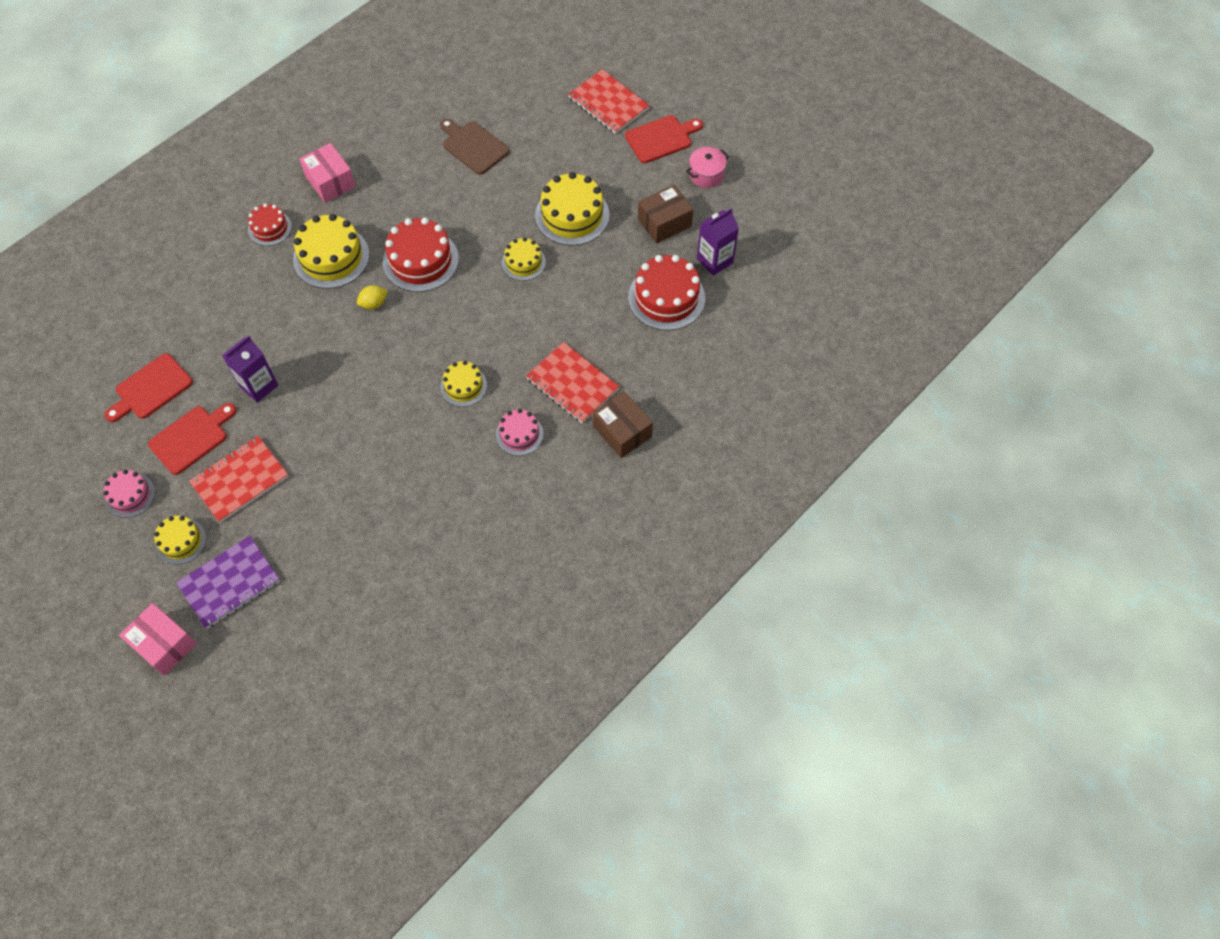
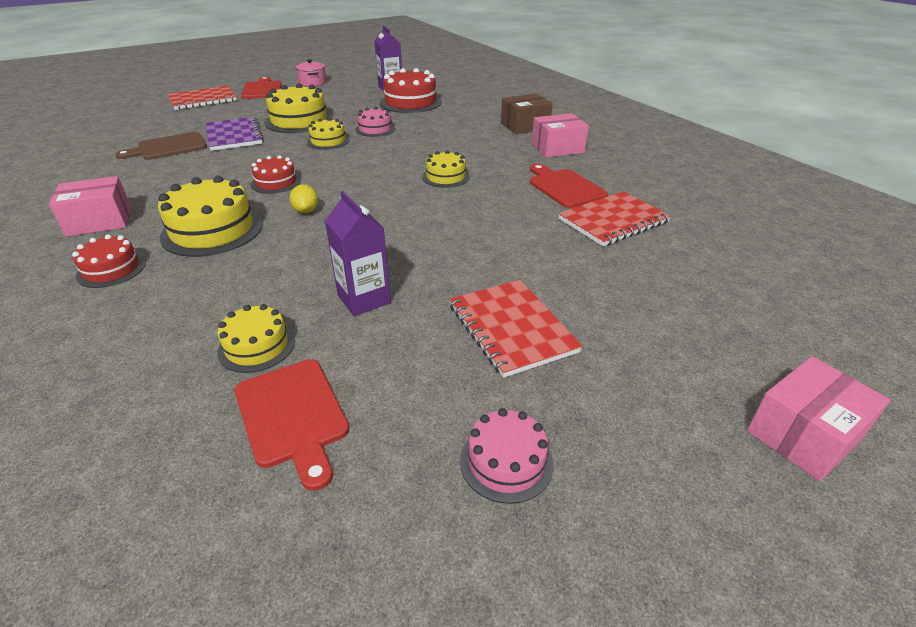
camera: 75 degrees left, 25 degrees down
red cutting board [148,403,236,475] -> red cutting board moved to [530,164,608,208]
yellow cake [154,516,206,565] -> yellow cake moved to [217,304,295,373]
purple notebook [176,536,280,629] -> purple notebook moved to [206,116,264,151]
red cake [383,217,459,292] -> red cake [251,155,301,194], size x0.58
pink cake [496,409,543,456] -> pink cake moved to [355,107,396,137]
red notebook [526,342,620,423] -> red notebook moved to [558,191,671,246]
brown box [638,185,694,244] -> none
none -> pink box [532,113,589,158]

